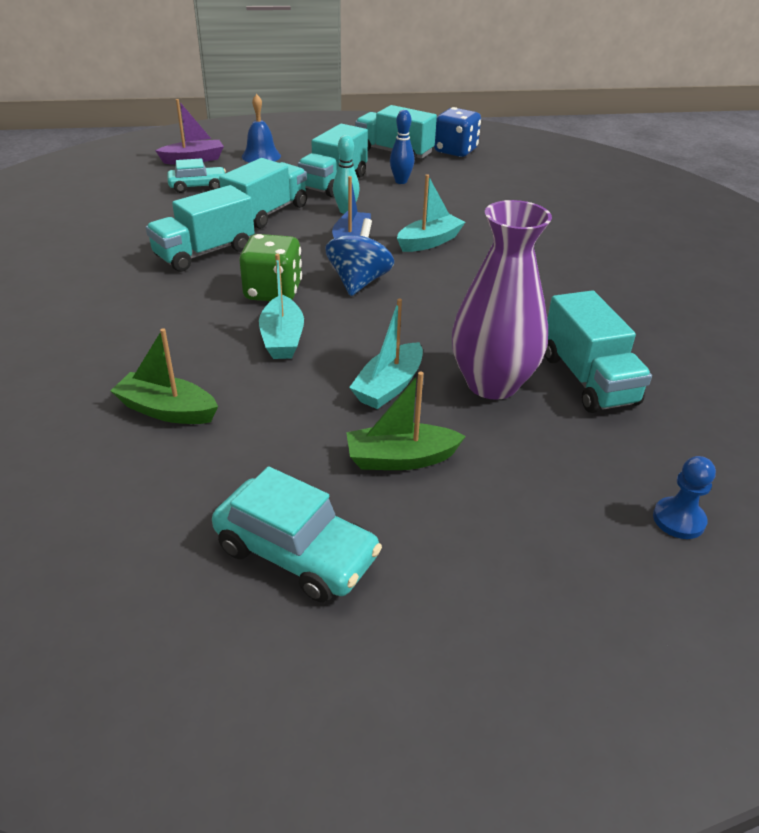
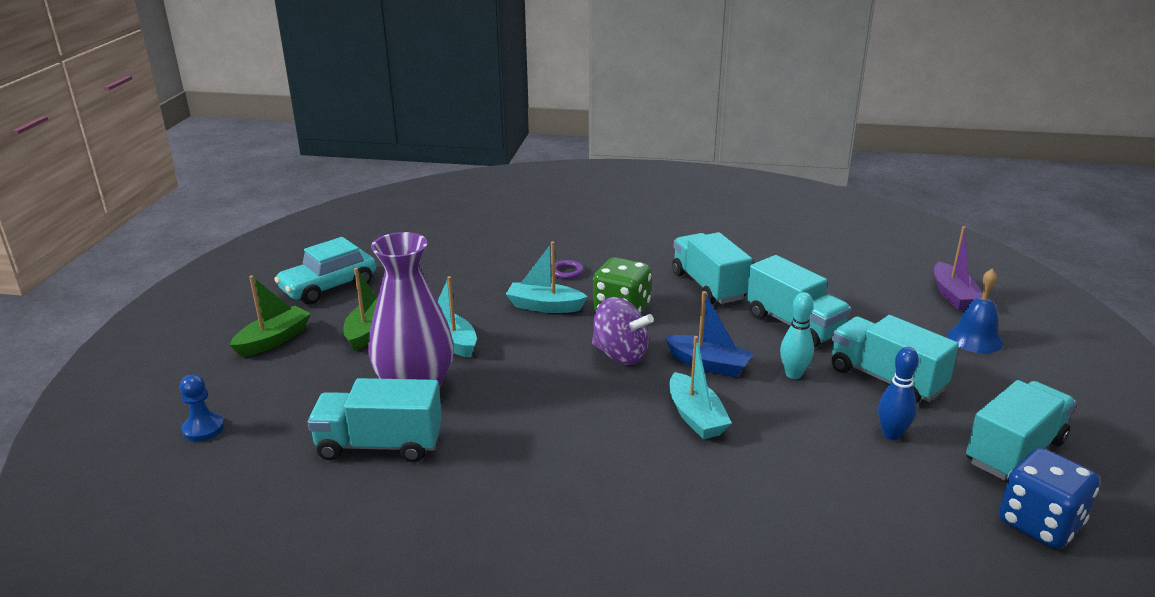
camera: 110 degrees right, 10 degrees down
green boat [111,328,218,424] -> green boat moved to [230,276,311,357]
turquoise car [167,158,226,193] -> none
blue spinning top [325,218,394,296] -> purple spinning top [592,297,654,365]
none -> purple ring [551,260,584,279]

